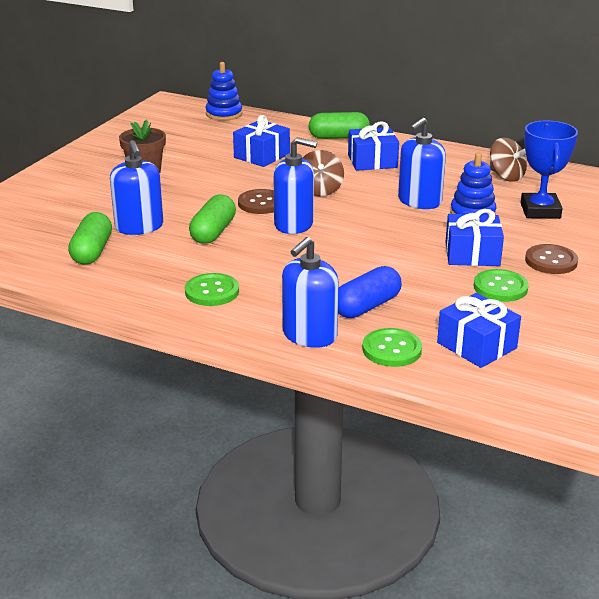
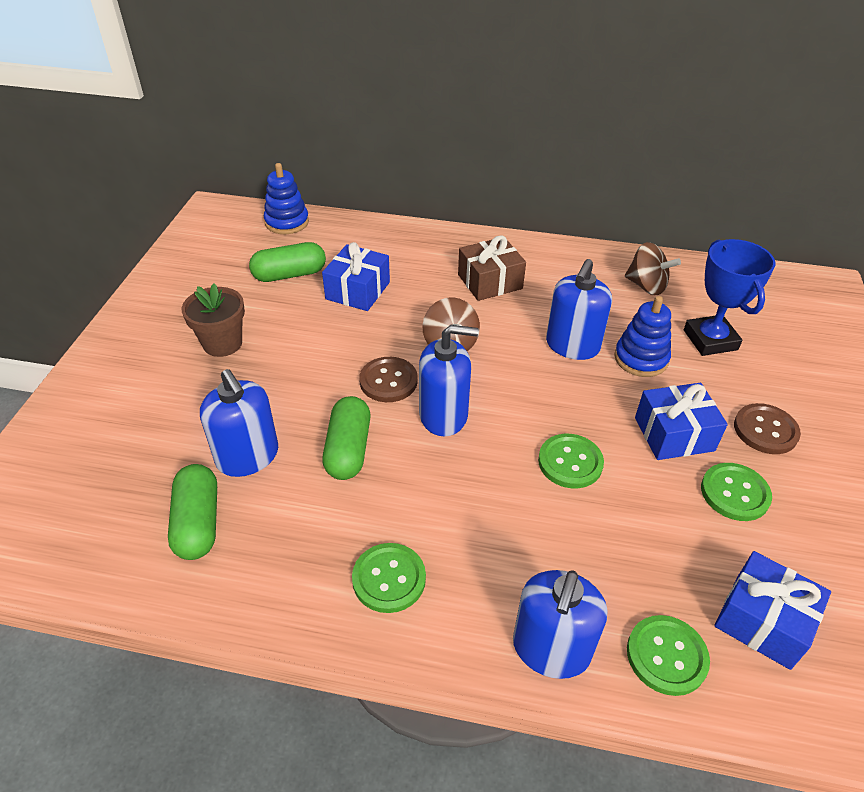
camera: 15 degrees left, 15 degrees up
green capsule [309,112,370,139] -> green capsule moved to [249,242,326,282]
blue capsule [338,266,402,318] -> none
blue gift [348,121,399,171] -> brown gift [458,235,526,301]
none -> green button [538,434,604,488]

